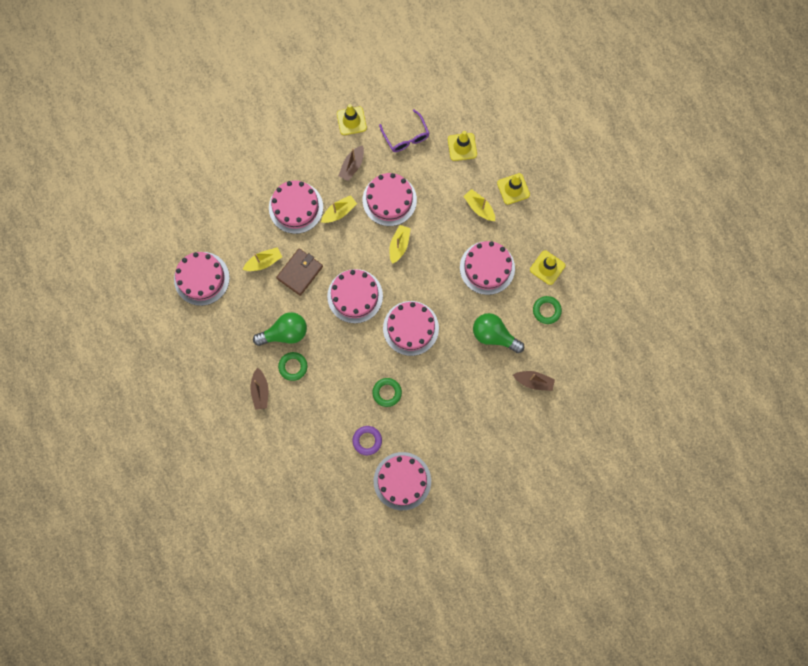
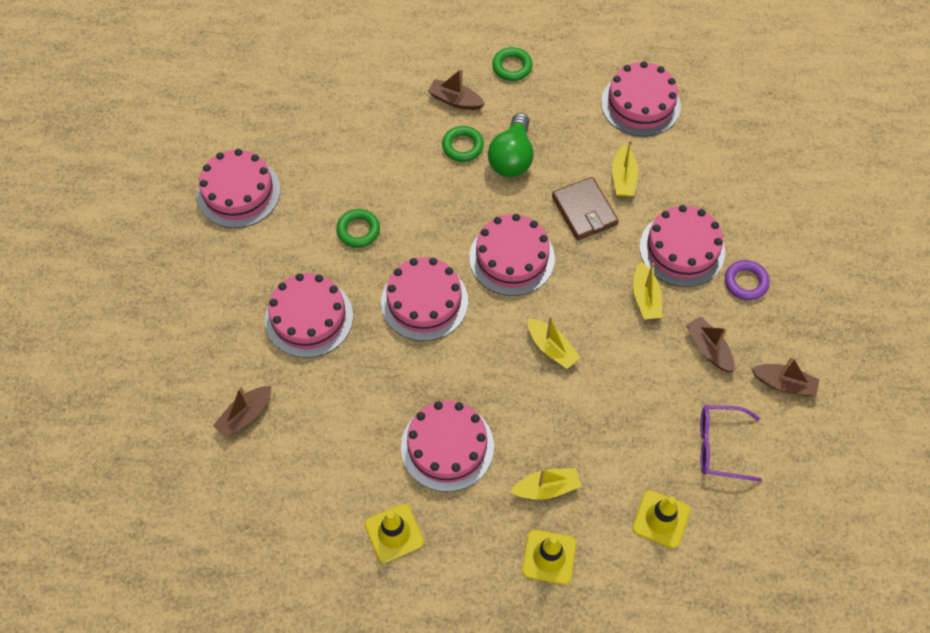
camera: 120 degrees right, 15 degrees down
yellow traffic cone [337,104,367,135] -> brown boat [751,356,820,396]
purple ring [352,426,382,455] -> purple ring moved to [725,260,770,301]
pink cake [363,173,417,226] -> pink cake moved to [265,273,353,358]
green light bulb [473,313,524,353] -> none
green ring [533,296,562,324] -> green ring moved to [492,47,533,81]

